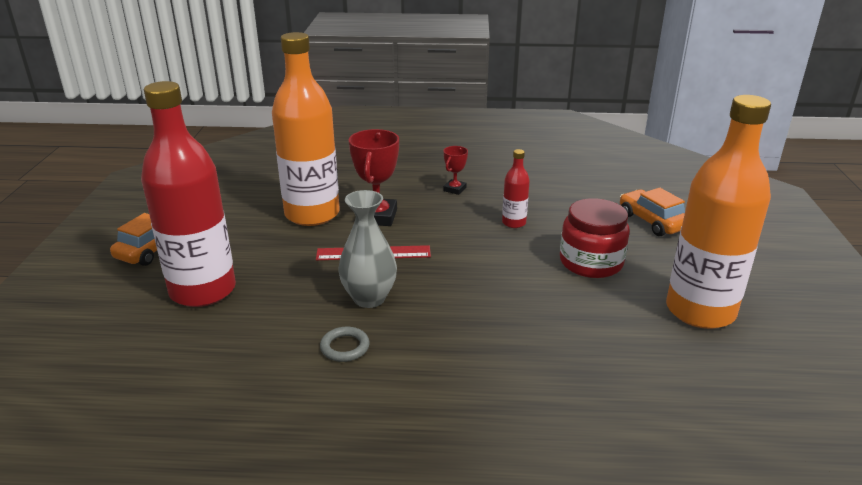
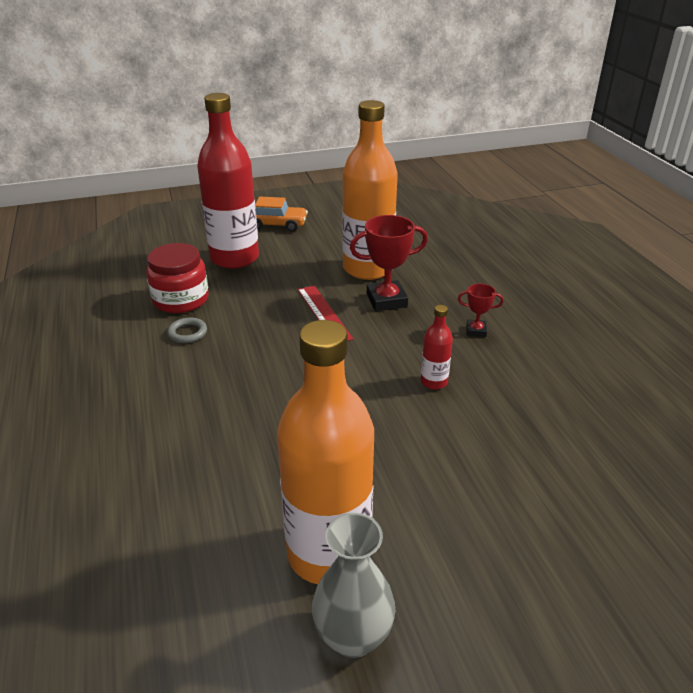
camera: 70 degrees right, 5 degrees up
grey vase [339,190,397,308] -> grey vase moved to [312,513,395,658]
red jar [560,198,630,278] -> red jar moved to [146,243,209,313]
orange car [620,188,685,236] -> none

